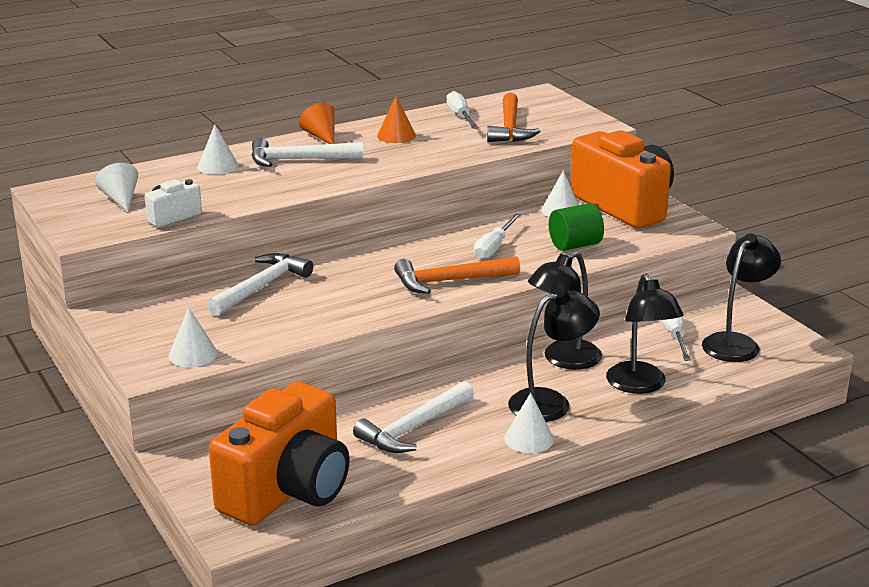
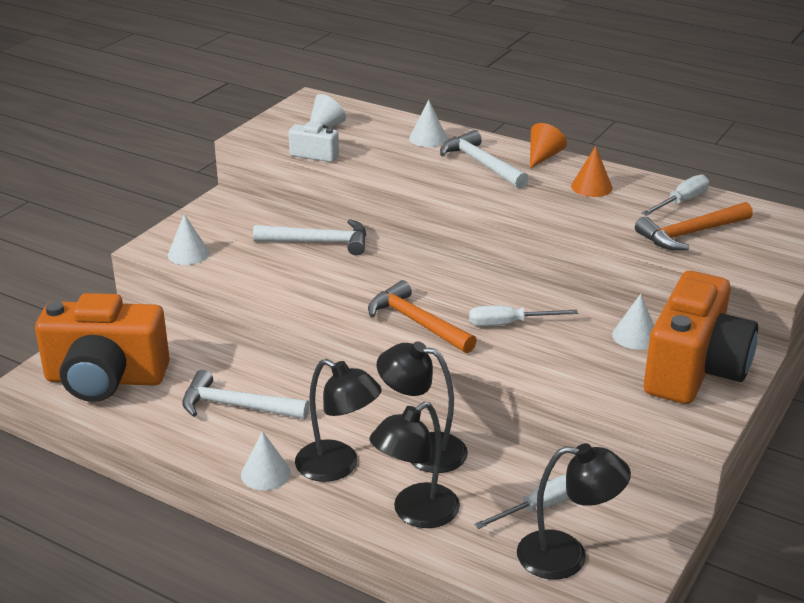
camera: 60 degrees right, 5 degrees up
green cylinder [549,203,604,251] -> none

